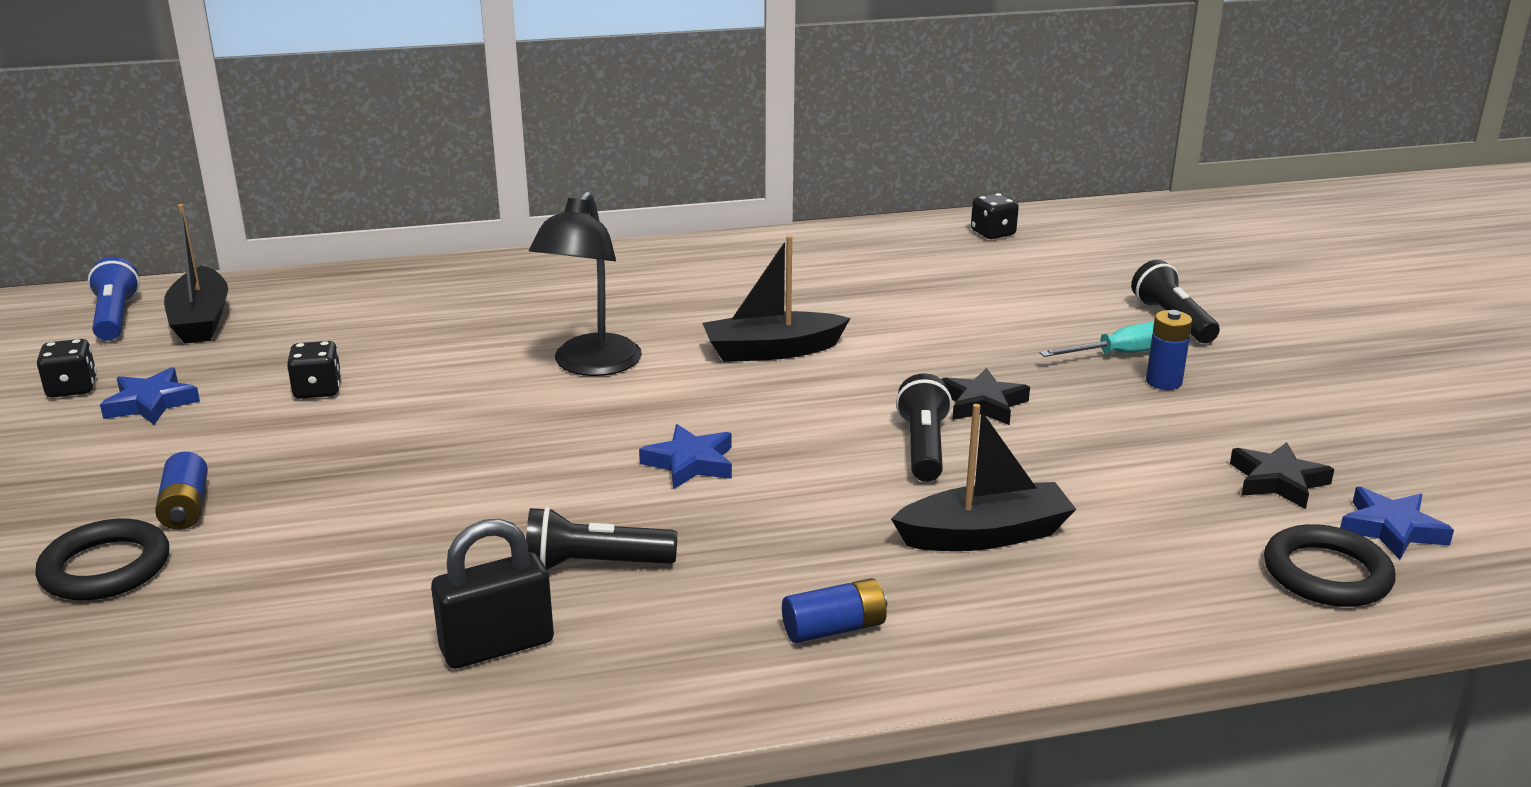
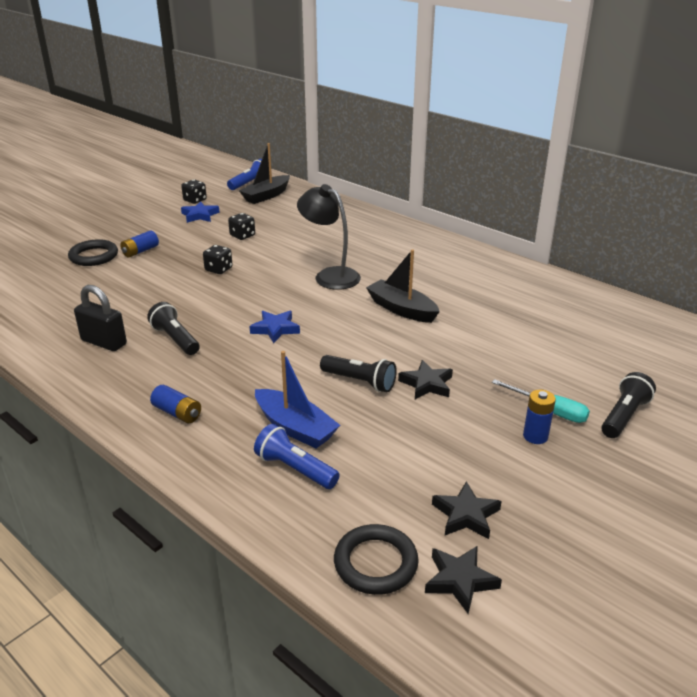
camera: 55 degrees right, 5 degrees up
black lamp [529,191,642,376] -> black lamp turned 60 degrees clockwise [297,184,361,290]
black boat [891,404,1076,551] -> blue boat [255,351,340,448]
black flashlight [896,373,952,482] -> black flashlight turned 60 degrees clockwise [320,355,397,392]
black dice [971,193,1019,239] -> black dice moved to [203,245,233,274]
blue star [1340,487,1454,560] -> black star [425,546,502,614]
none -> blue flashlight [254,424,340,489]

